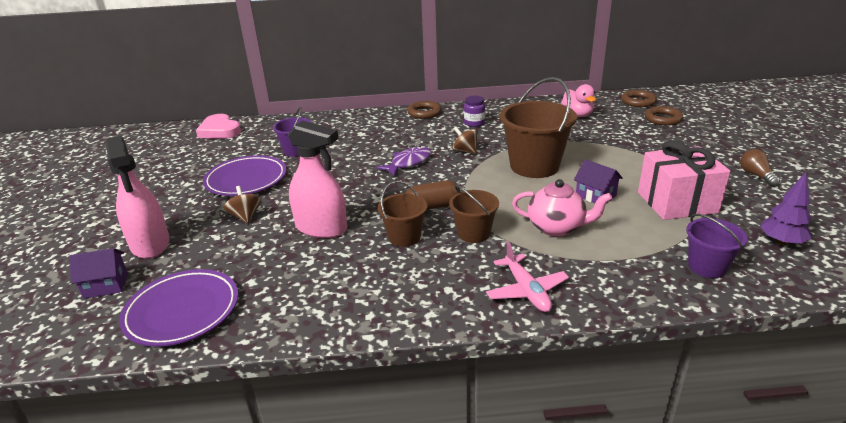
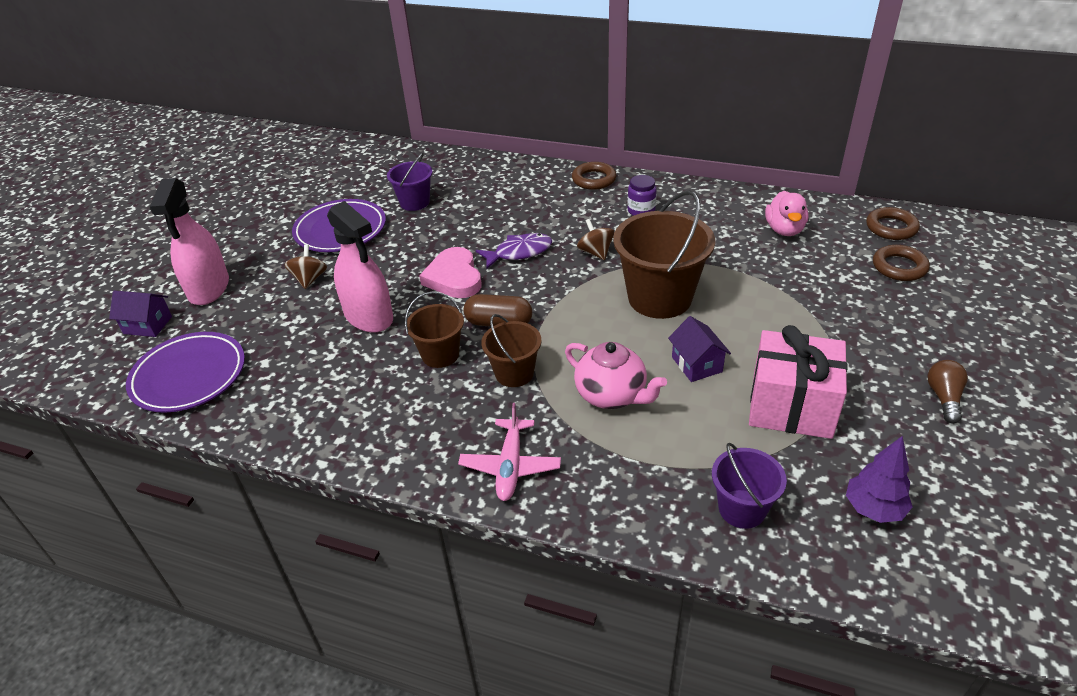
camera: 25 degrees right, 10 degrees up
pink heart [196,114,241,139] -> pink heart moved to [419,247,481,298]

